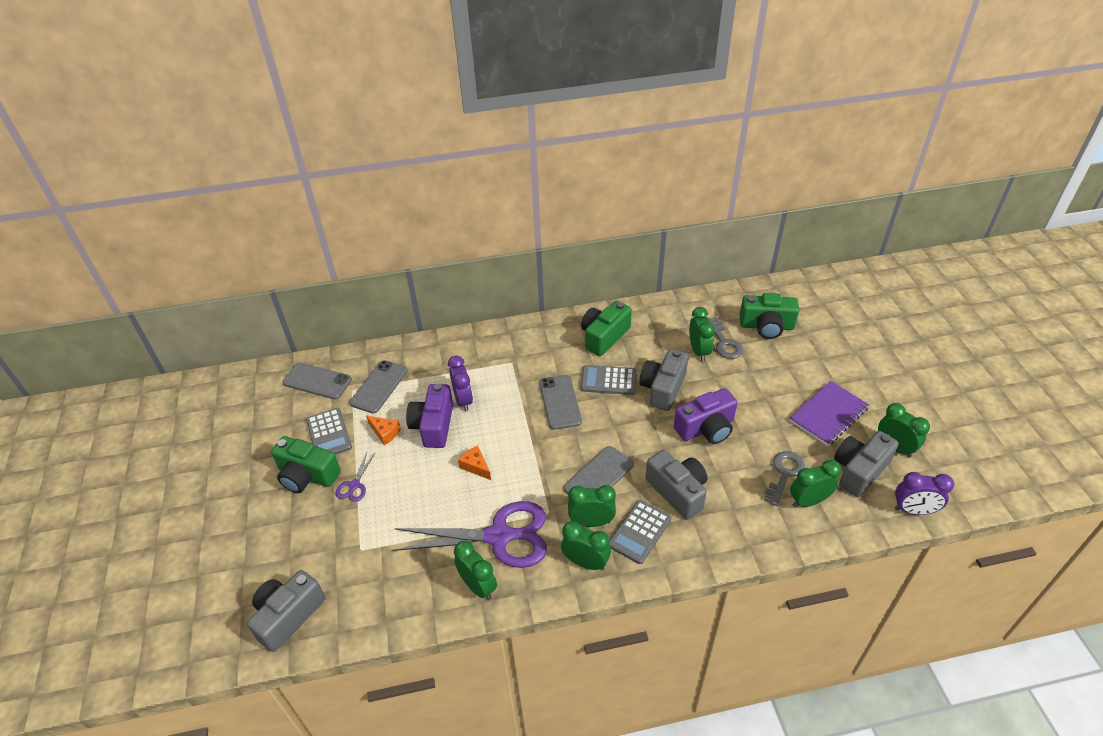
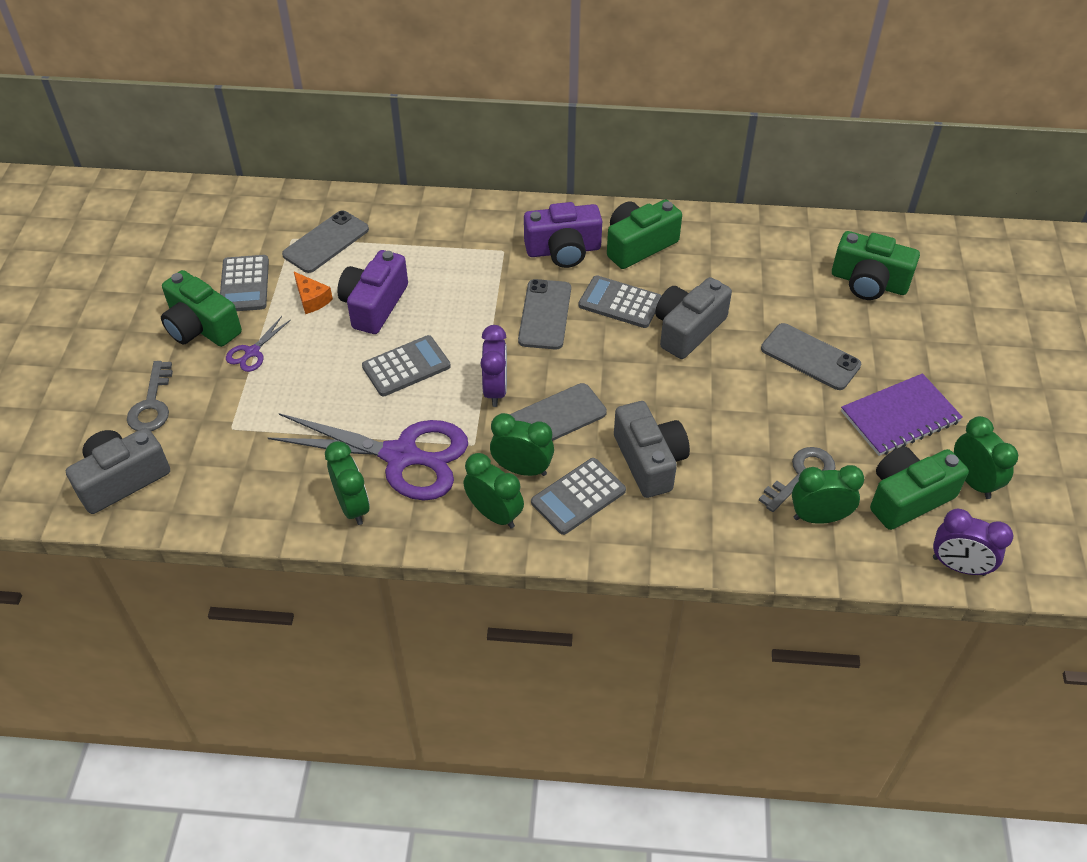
camera: 15 degrees right, 5 degrees up
grey phone [283,363,352,399] -> grey phone moved to [761,323,861,390]
purple clock [448,355,473,412] -> purple clock moved to [480,325,507,407]
orange cheese [458,446,491,480] -> grey calculator [362,335,451,396]
purple camera [674,388,738,444] -> purple camera moved to [524,202,602,268]
green clock [689,307,715,362] -> none
grey key [708,317,743,359] -> grey key moved to [127,361,173,431]
grey camera [834,431,899,497] -> green camera [870,447,969,530]

